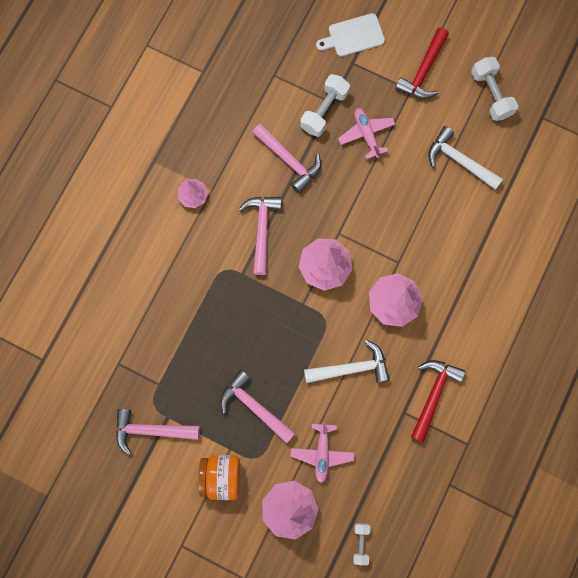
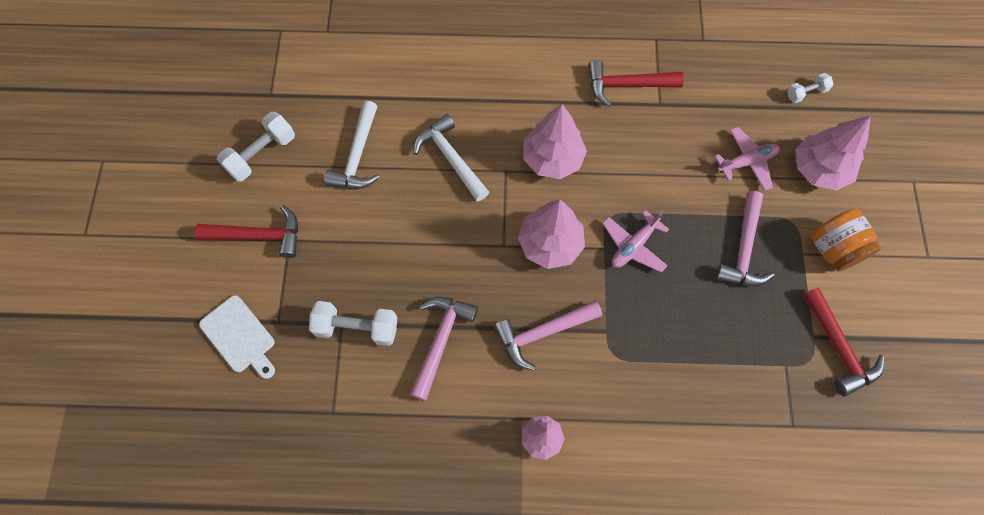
camera: 115 degrees left, 10 degrees down
pink hammer [116,409,200,456] -> red hammer [803,287,884,396]
white hammer [304,340,390,383] -> white hammer moved to [413,114,489,202]
pink plane [338,108,395,159] -> pink plane moved to [602,210,669,273]

